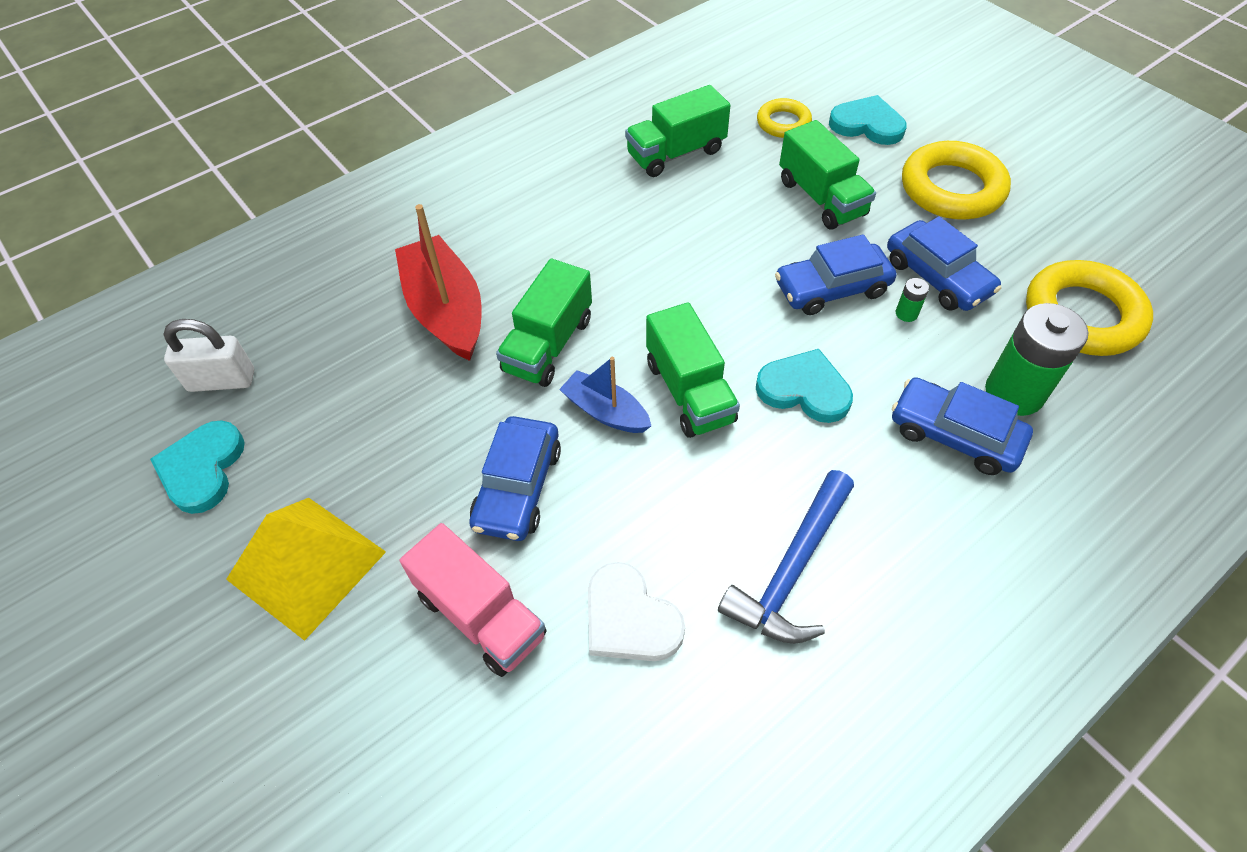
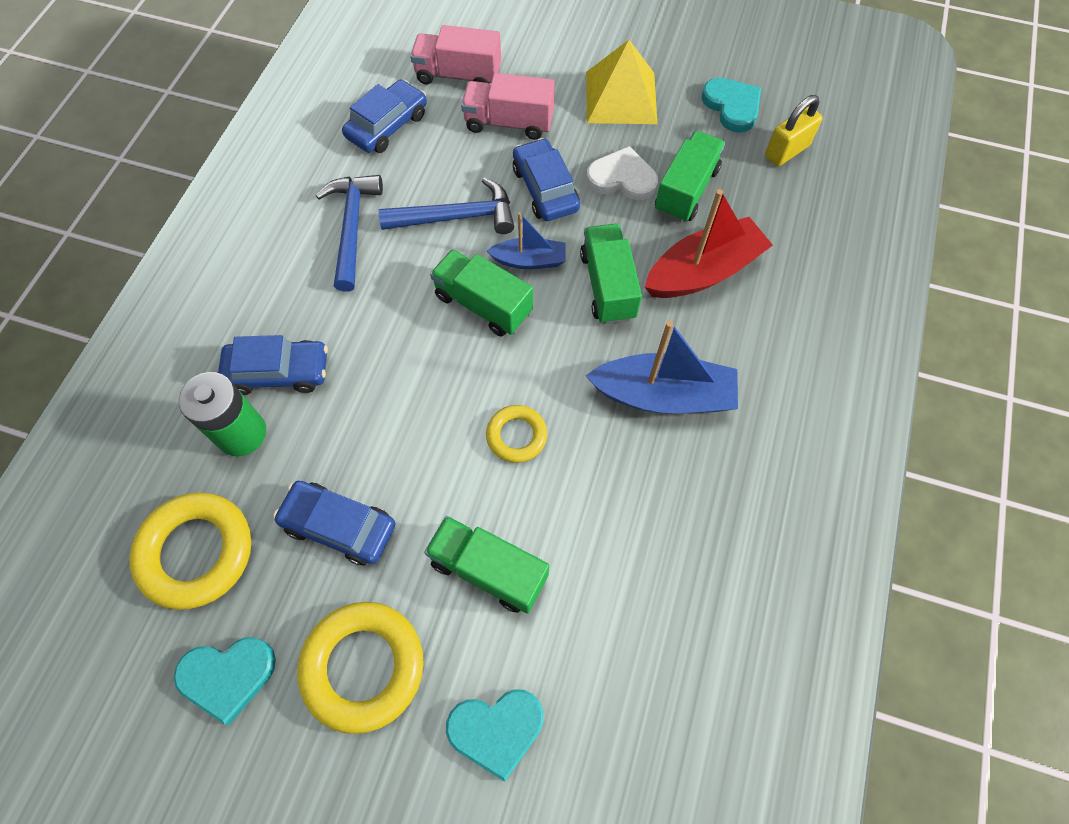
camera: 145 degrees right, 10 degrees up
white padlock [163,319,254,392] -> yellow padlock [765,95,823,166]
red boat [395,204,482,361] -> red boat turned 60 degrees counterclockwise [645,189,773,298]
white heart [588,562,685,661] -> white heart moved to [587,146,658,200]
green truck [625,85,730,177] -> green truck moved to [655,131,725,223]
turquoise heart [756,349,853,423] -> turquoise heart moved to [174,637,276,725]
yellow ring [757,98,812,138] -> yellow ring moved to [486,405,547,463]
blue car [775,234,896,315] -> blue car moved to [342,80,427,153]
green battery [896,278,929,322] -> none
none -> blue hammer [378,178,514,234]
none -> pink truck [410,25,501,84]
none -> blue boat [586,321,738,413]

